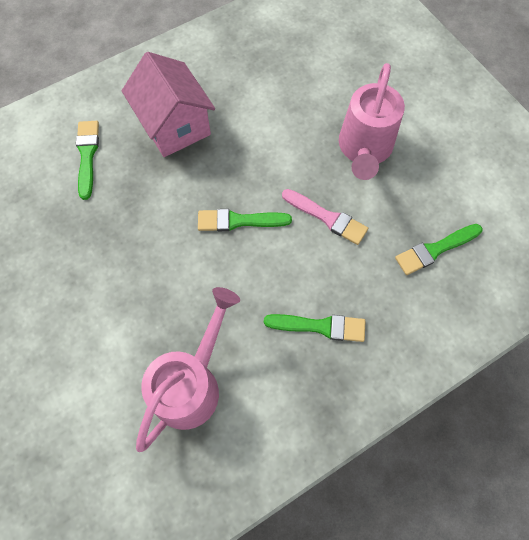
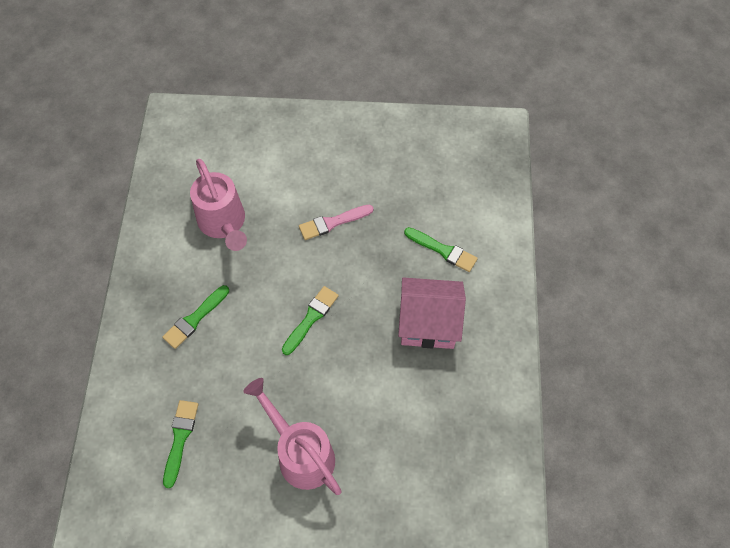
camera: 125 degrees right, 5 degrees down
pink brush [282,189,368,245] -> pink brush moved to [299,205,374,240]

